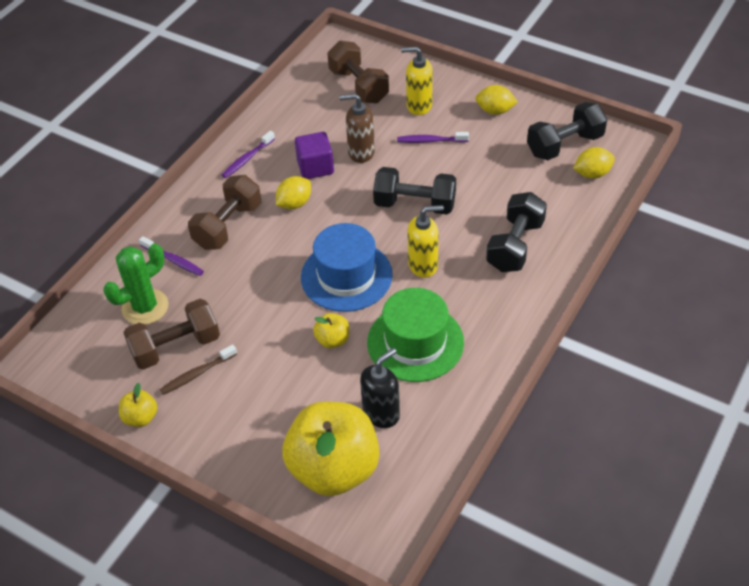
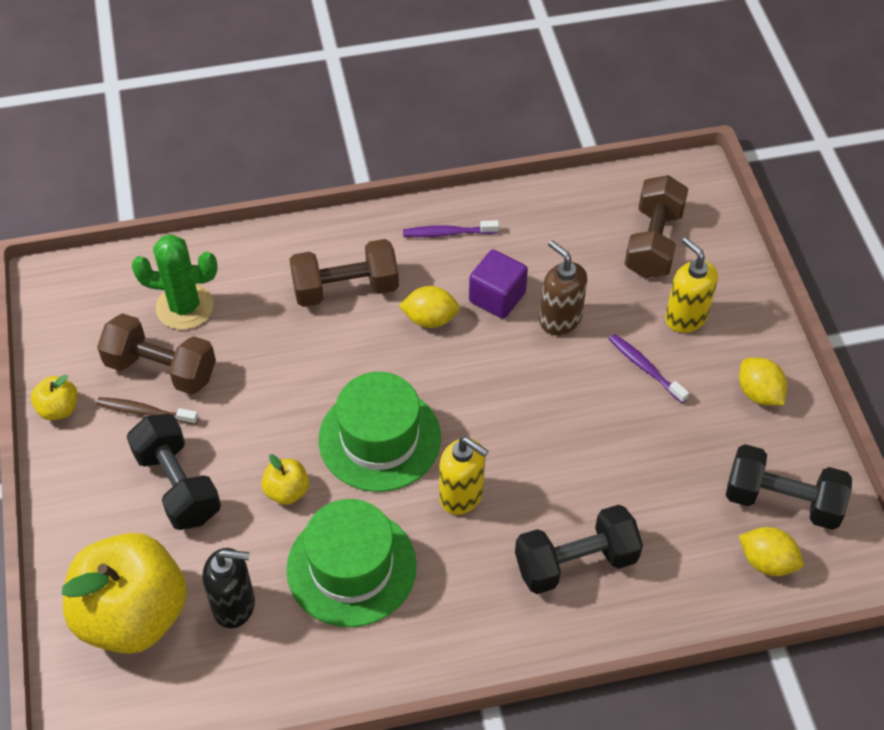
camera: 45 degrees right, 5 degrees up
purple toothbrush [139,236,204,276] -> none
blue hat [301,223,393,312] -> green hat [319,372,441,492]
black dumbbell [373,167,456,214] -> black dumbbell moved to [127,414,221,530]

